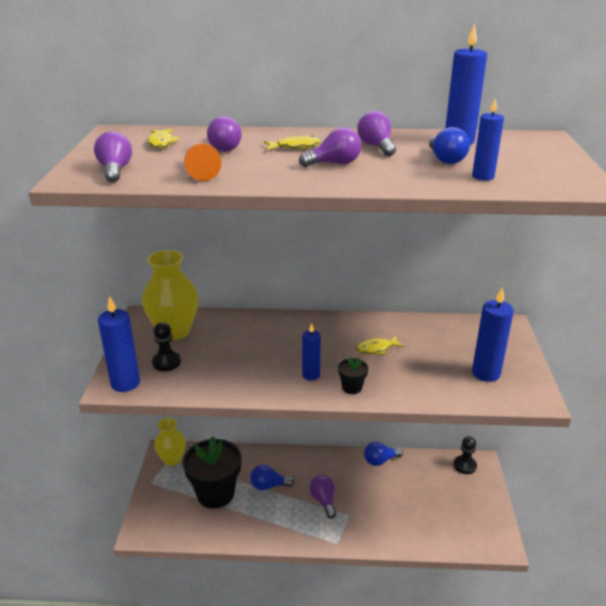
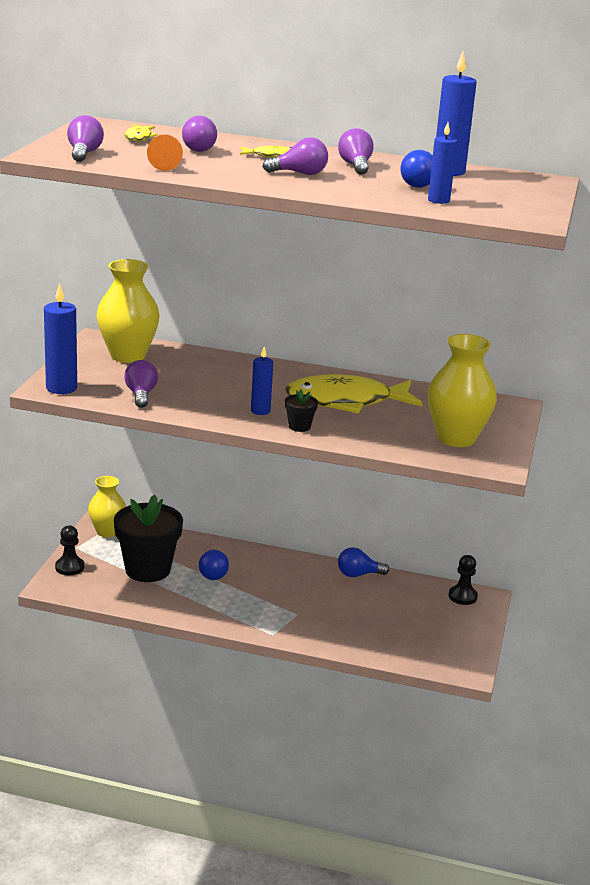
camera: 10 degrees right, 5 degrees down
black pawn [152,322,181,371] -> black pawn moved to [55,525,84,575]
blue light bulb [250,465,294,490] -> blue light bulb turned 105 degrees counterclockwise [199,549,229,580]
purple light bulb [309,475,336,519] -> purple light bulb moved to [124,360,158,408]
yellow fish [356,336,405,355] -> yellow fish [285,374,423,414], size x2.41
blue candle [472,287,514,382] -> yellow vase [428,334,497,447]

